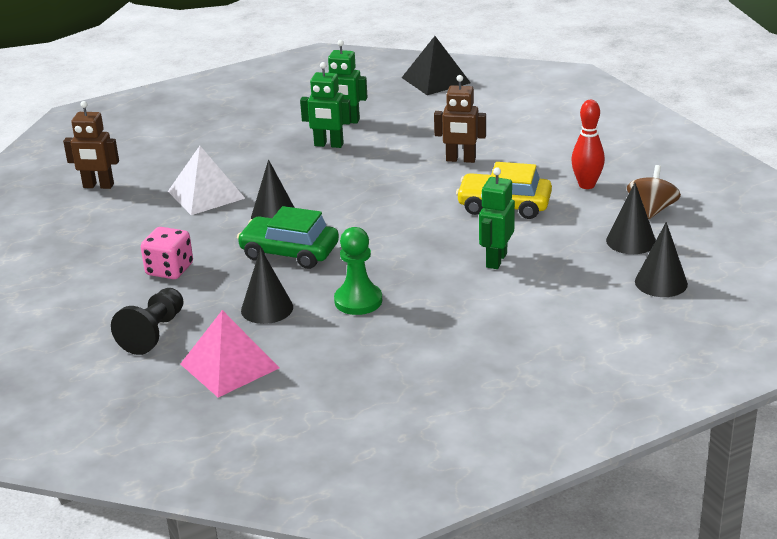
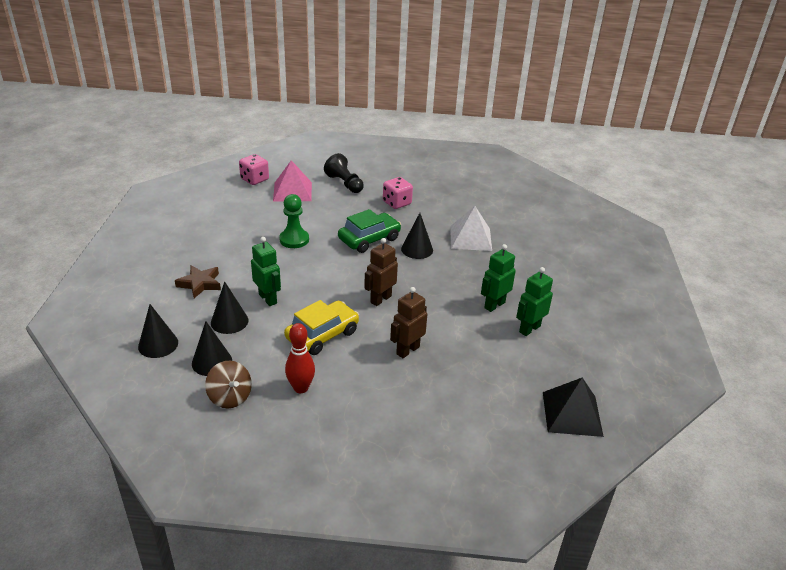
camera: 120 degrees right, 5 degrees up
brown robot [63,101,119,189] -> brown robot moved to [364,238,398,306]
black cone [241,248,293,324] -> black cone moved to [211,282,248,334]
none -> brown star [175,265,221,298]
none -> pink dice [239,154,269,185]

